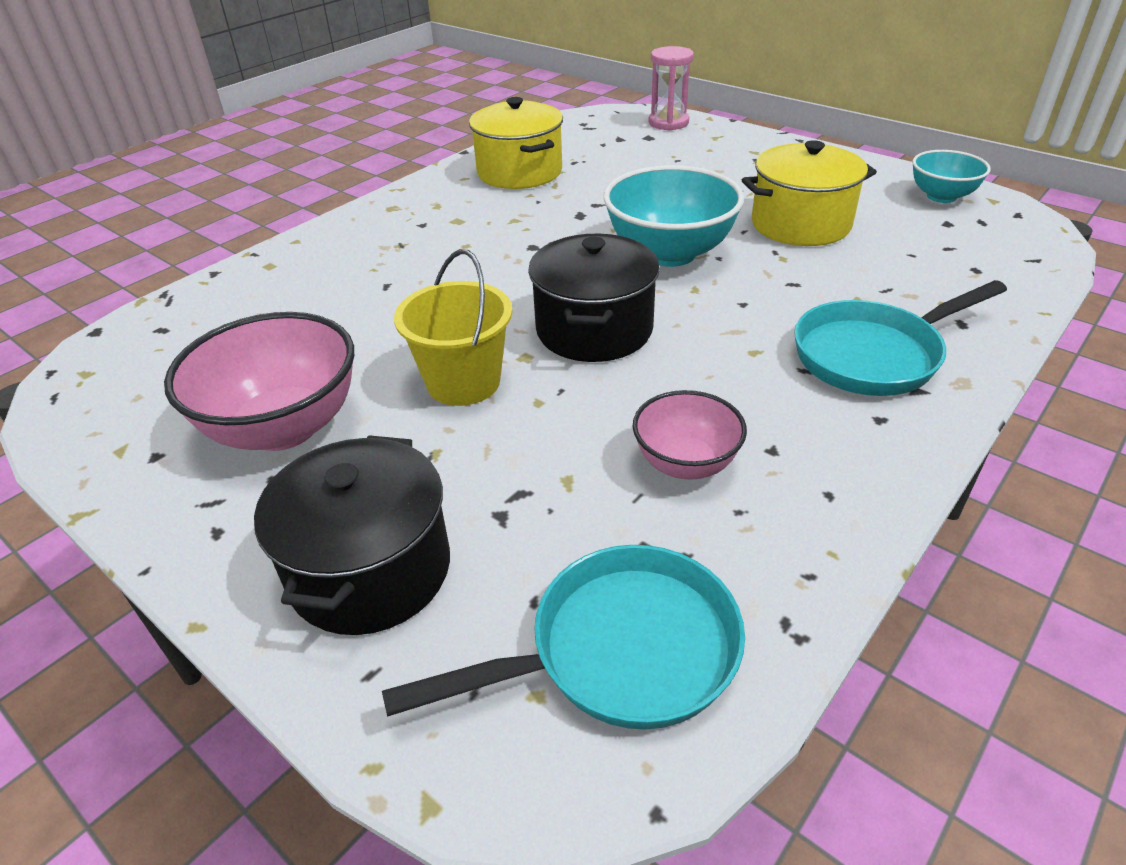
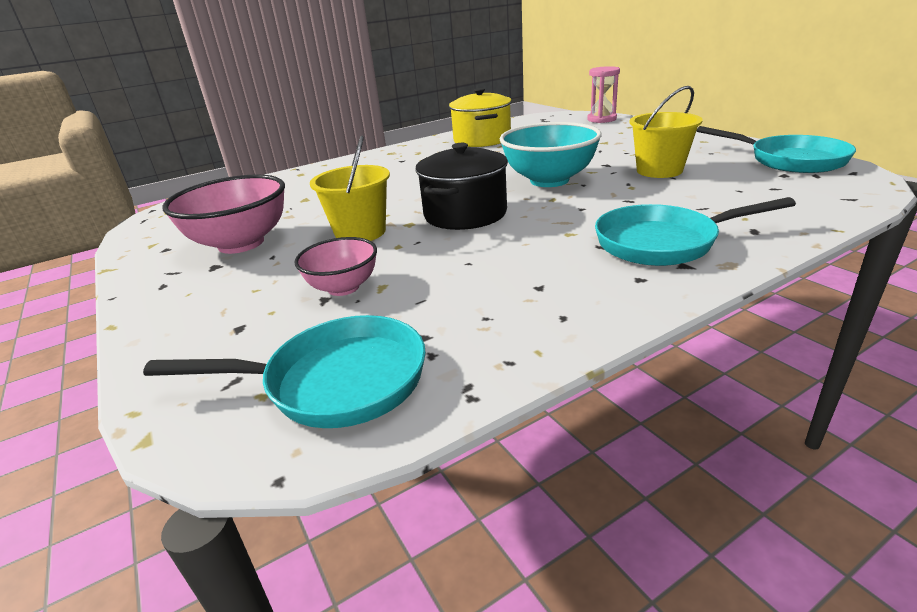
camera: 20 degrees right, 10 degrees down
black pot [254,435,450,635] -> none
pink bowl [633,390,747,480] -> pink bowl moved to [294,237,377,296]
yellow pot [742,140,877,246] -> yellow bucket [629,86,703,178]
turquoise bowl [912,150,991,203] -> turquoise pan [697,126,856,173]

